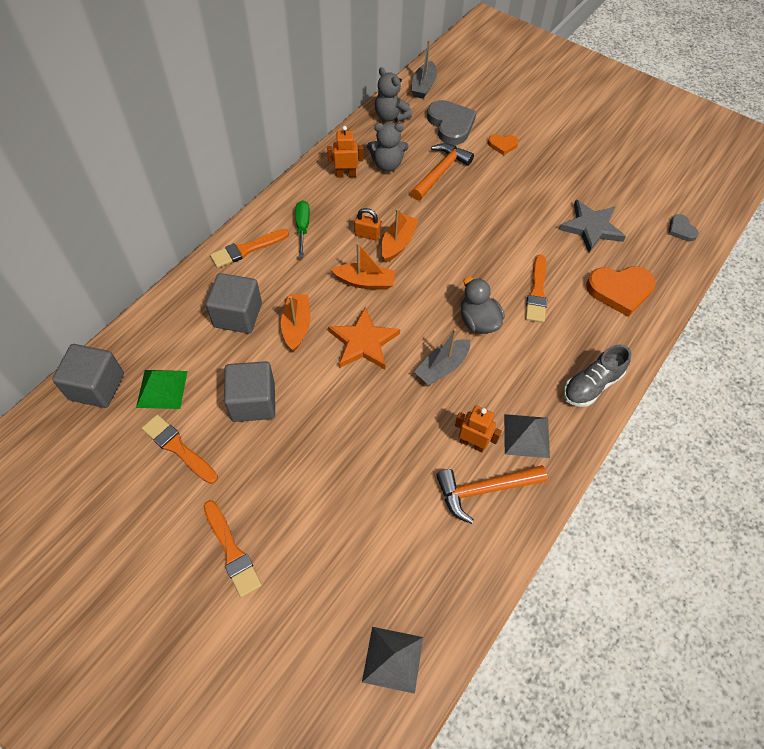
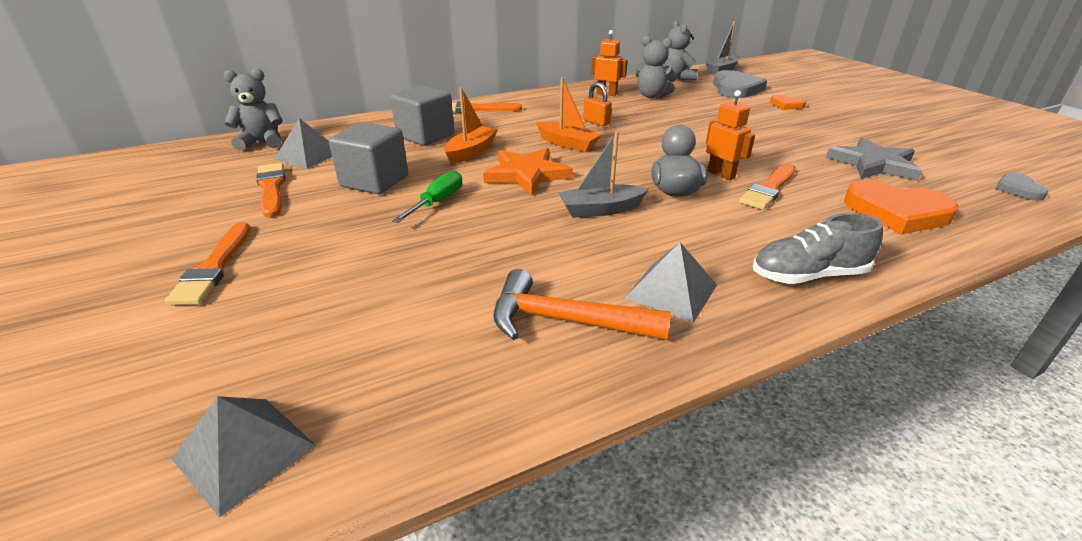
camera: 30 degrees right, 25 degrees down
grey cube [52,344,124,408] -> grey teddy bear [224,69,283,151]
green pyramid [136,370,188,409] -> grey pyramid [274,118,332,169]
green screwdriver [295,200,310,258] -> green screwdriver moved to [392,170,462,223]
orange boat [381,209,418,262] -> none
orange hammer [411,143,474,201] -> none
orange robot [455,405,502,452] -> orange robot moved to [706,90,755,180]

